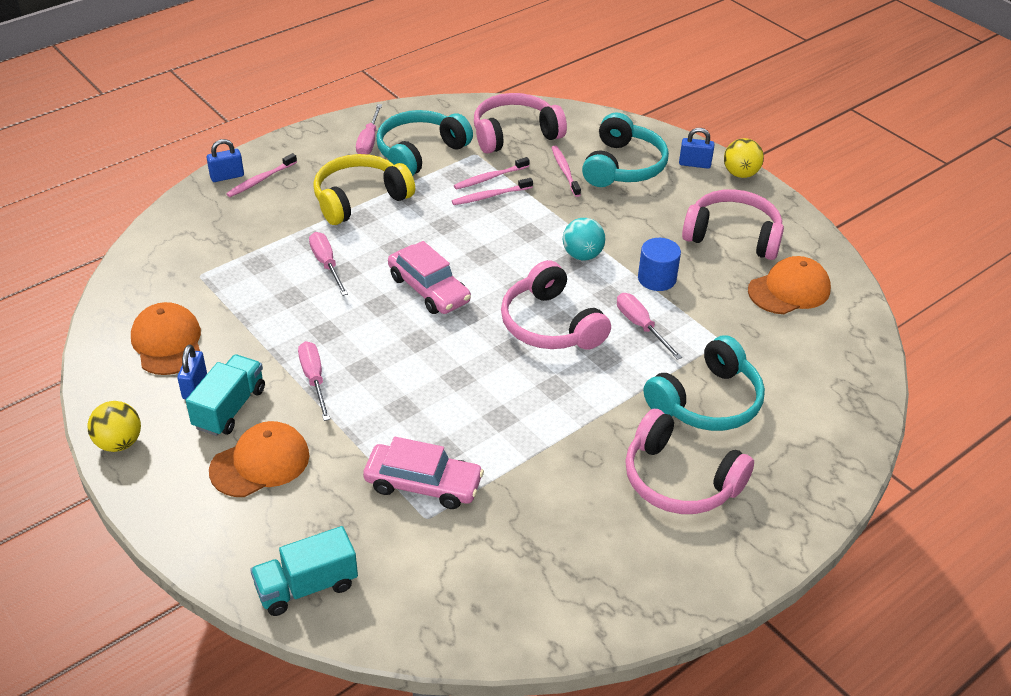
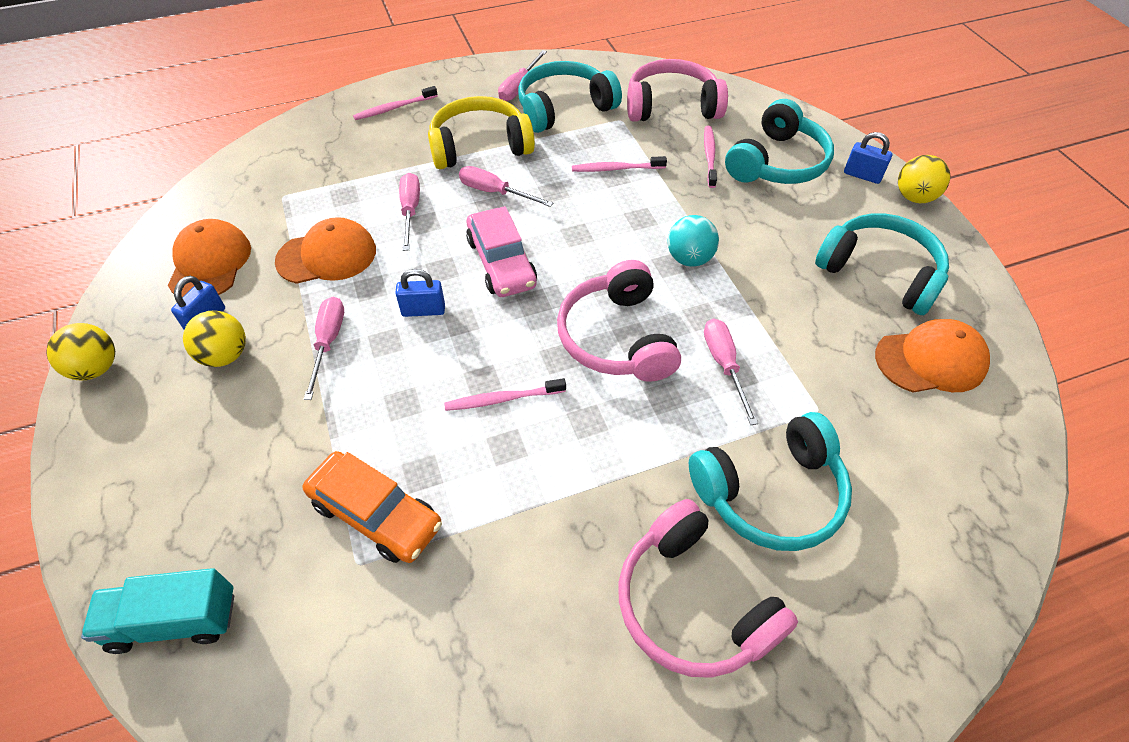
camera: 20 degrees right, 10 degrees up
turquoise truck [186,354,265,436] -> yellow ball [183,310,246,367]
blue padlock [207,139,244,182] -> blue padlock moved to [395,269,445,317]
orange cap [209,421,309,497] -> orange cap moved to [275,217,376,284]
pink car [363,437,484,509] -> orange car [302,451,442,563]
pink toothbrush [454,157,530,190] -> pink toothbrush moved to [444,378,566,411]
blue cylinder [638,238,681,291] -> none
pink headphones [682,189,784,260] -> turquoise headphones [815,213,949,315]
none -> pink screwdriver [459,166,553,207]

